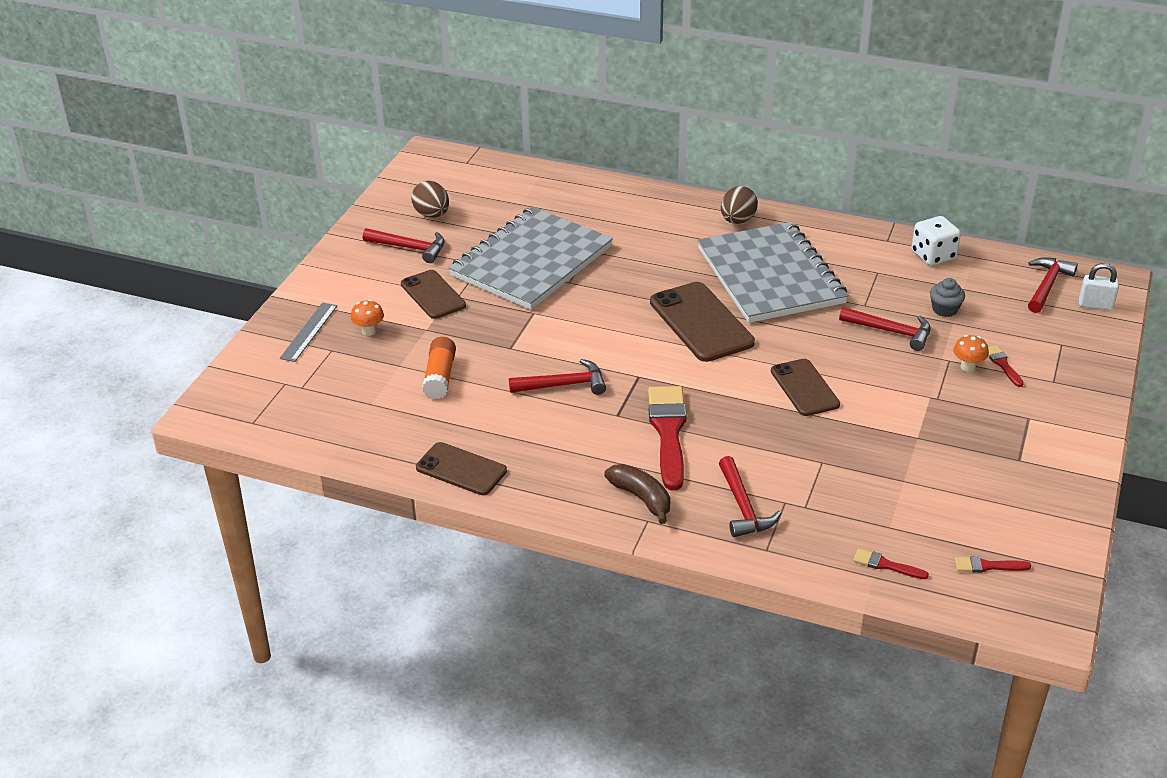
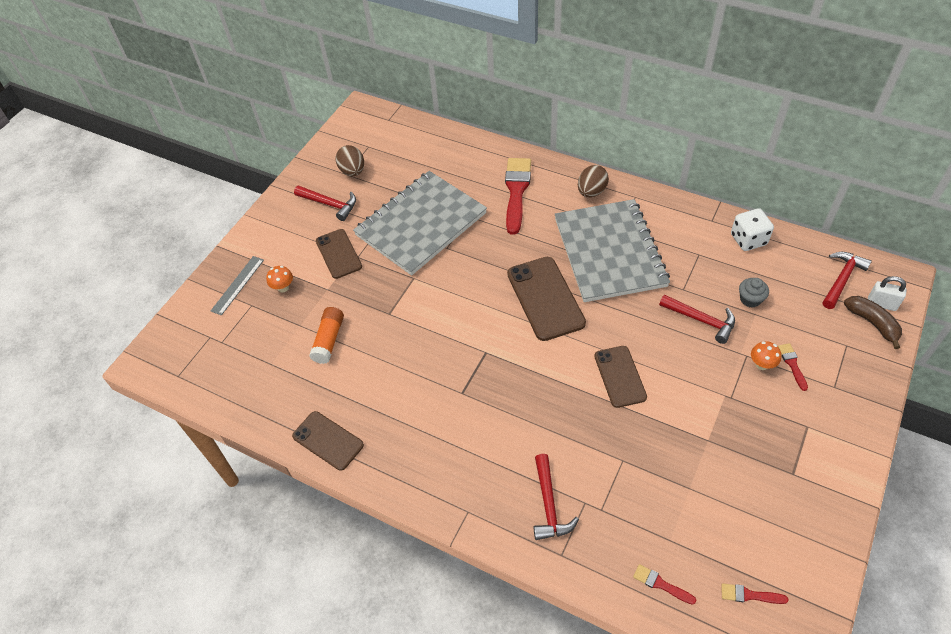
camera: 10 degrees right, 15 degrees up
red hammer [509,359,606,395] -> none
brown banana [604,464,671,524] -> brown banana moved to [844,296,902,349]
red brush [648,386,687,490] -> red brush moved to [505,158,531,235]

